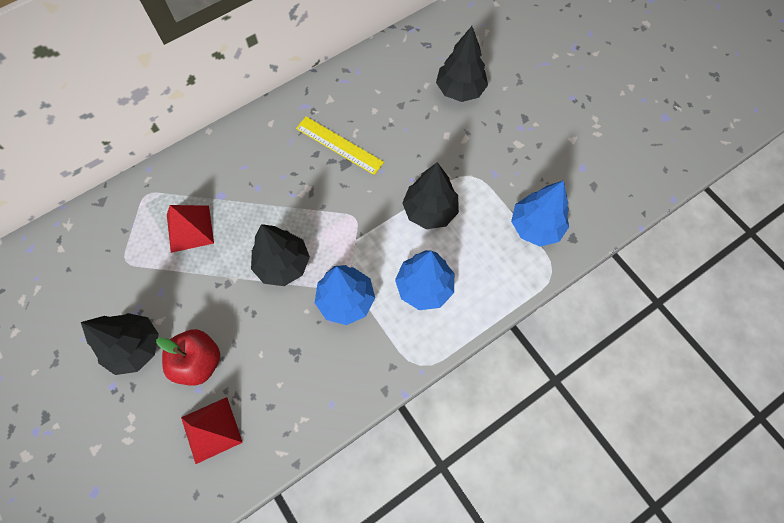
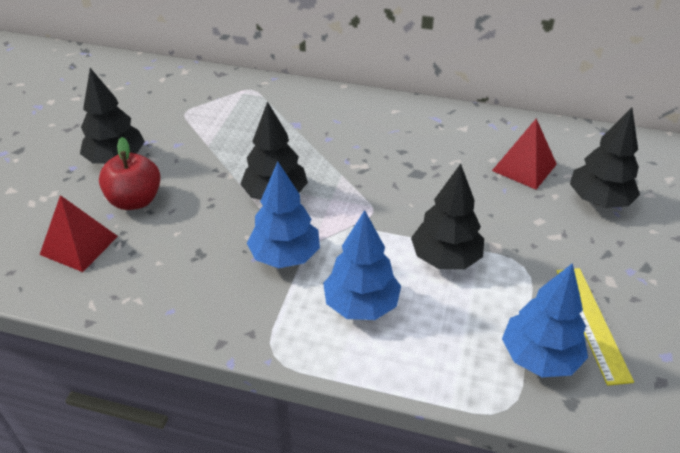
camera: 50 degrees right, 25 degrees down
red pyramid [167,205,214,253] -> red pyramid moved to [492,119,557,189]
yellow ruler [296,116,384,175] -> yellow ruler moved to [557,268,634,386]

